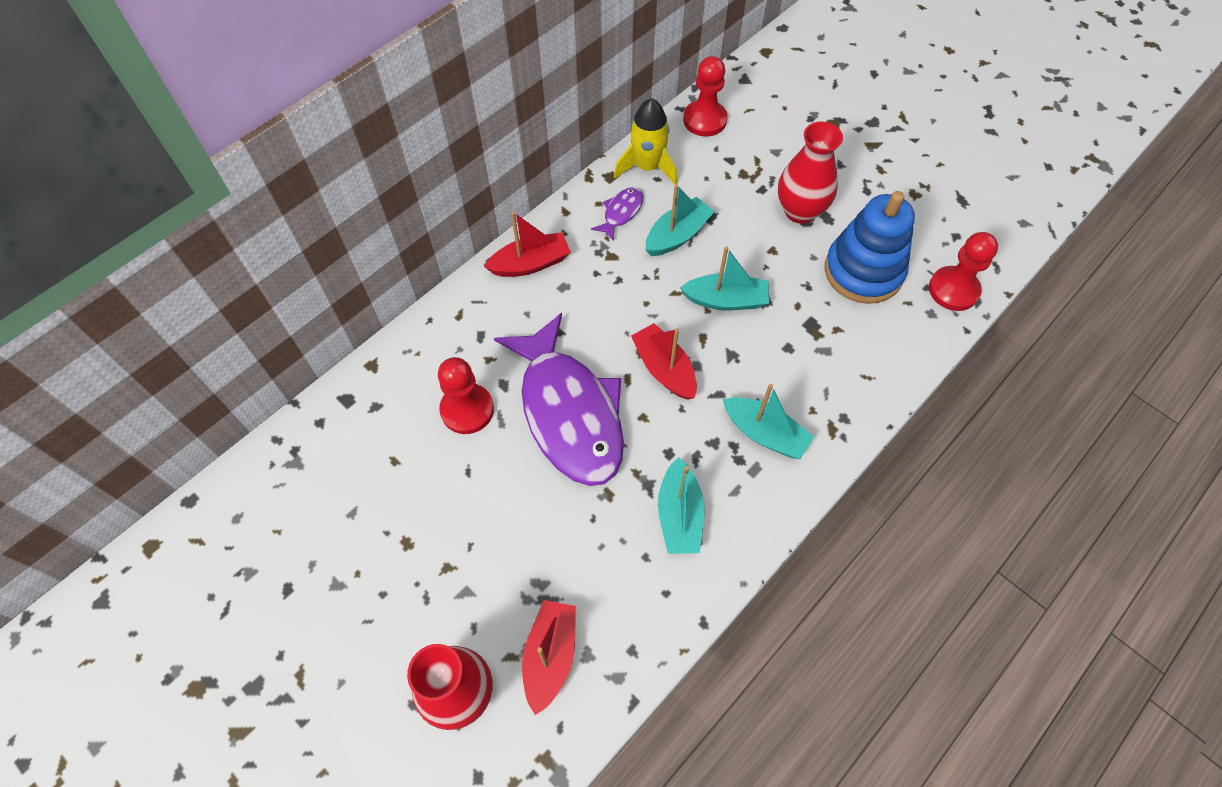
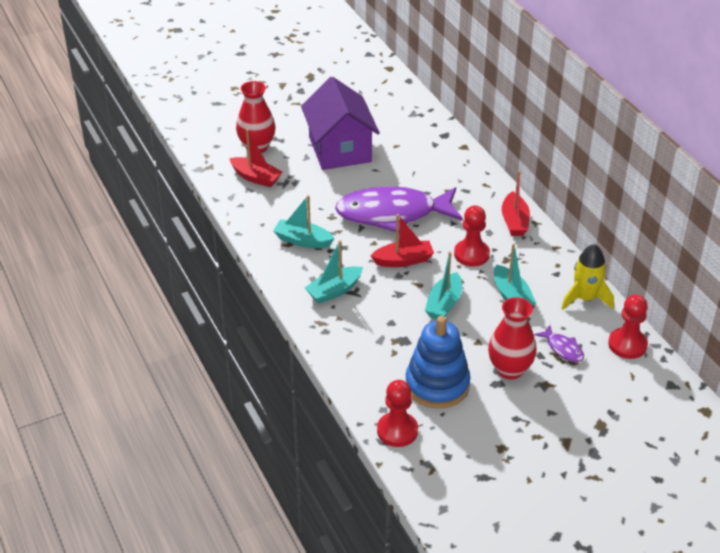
camera: 110 degrees right, 20 degrees down
red pawn [438,357,494,434] -> red pawn moved to [454,205,490,267]
purple fish [591,187,643,241] -> purple fish moved to [534,325,584,362]
none -> purple house [301,77,380,170]

